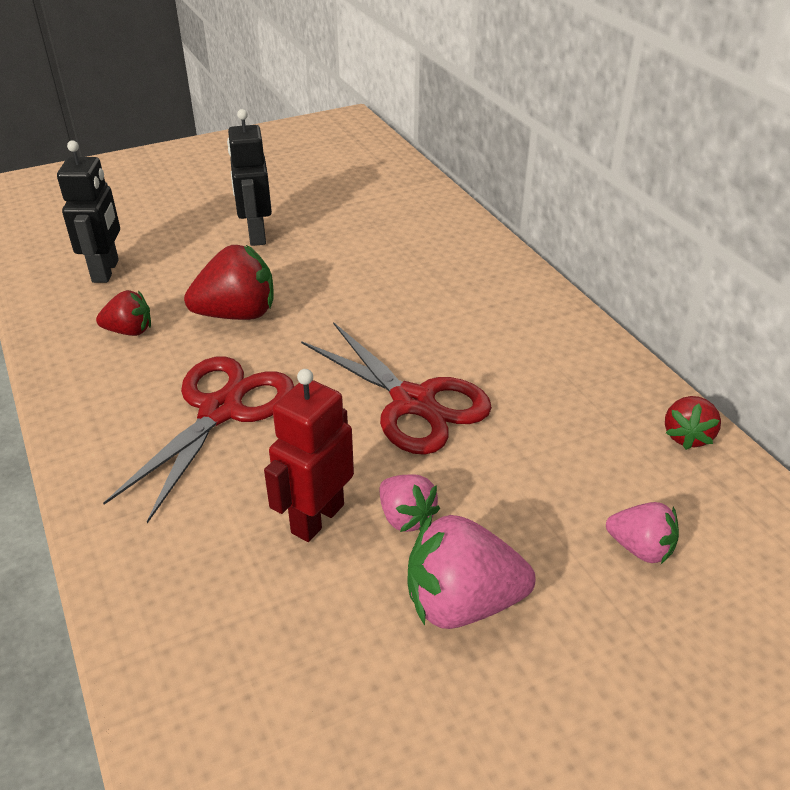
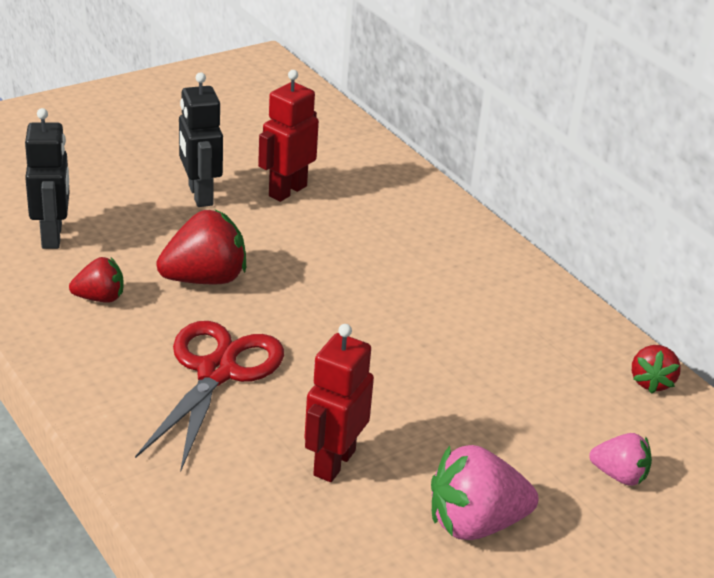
camera: 10 degrees left, 5 degrees down
red scissors [301,322,492,455] -> none
pink strawberry [380,475,440,532] -> none
none -> red robot [258,70,319,202]

